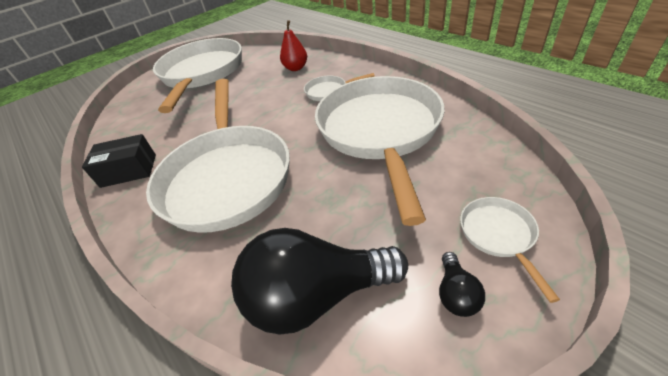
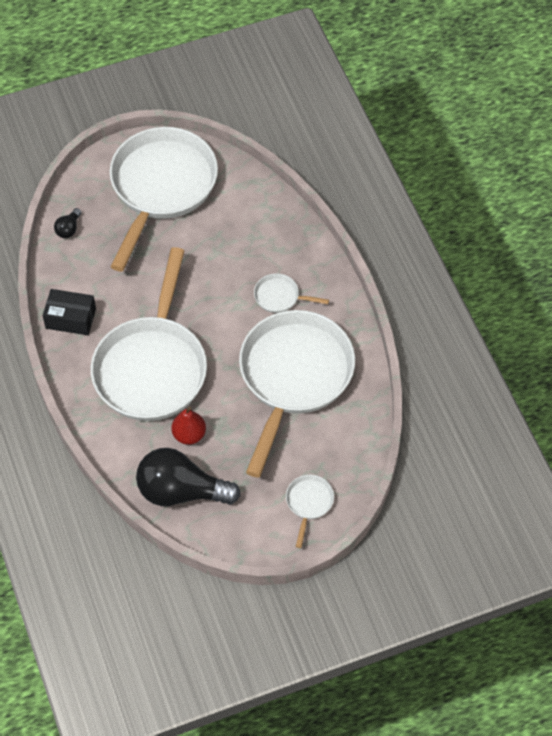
camera: 15 degrees right, 15 degrees up
red pear [280,20,307,71] -> red pear moved to [172,407,206,445]
black light bulb [439,252,485,317] -> black light bulb moved to [54,208,81,238]

